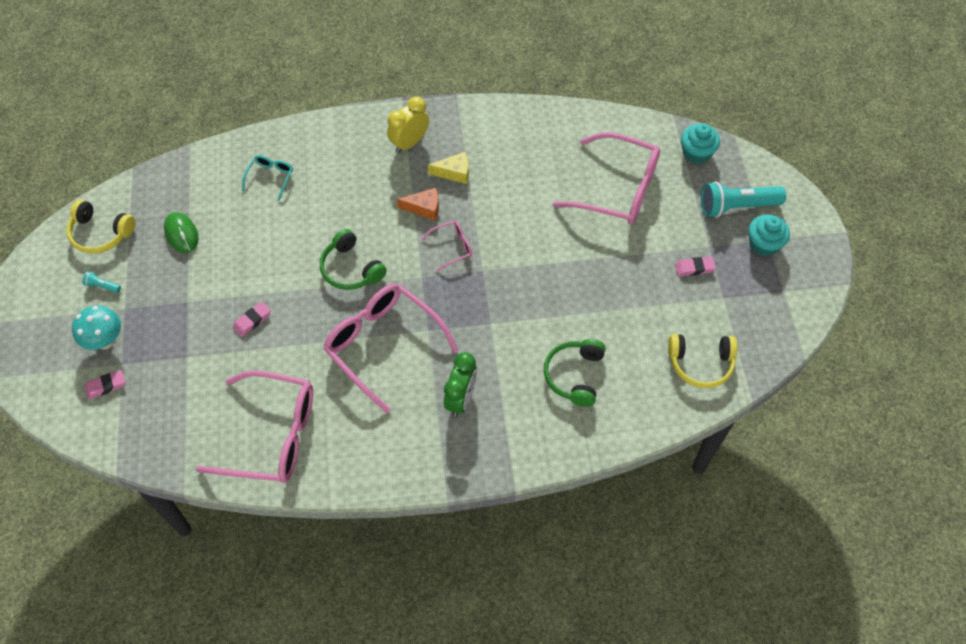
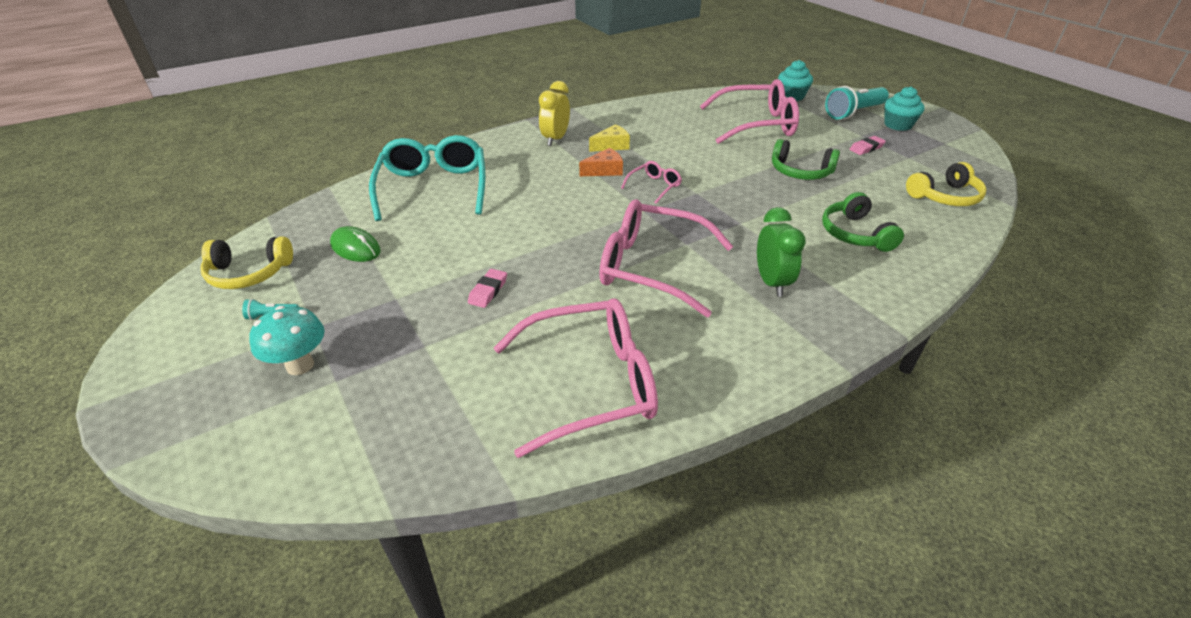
camera: 25 degrees left, 20 degrees down
pink eraser [85,370,125,400] -> none
turquoise glasses [242,155,293,201] -> turquoise glasses [369,135,485,221], size x2.20
green headphones [320,229,387,290] -> green headphones moved to [772,139,840,180]

